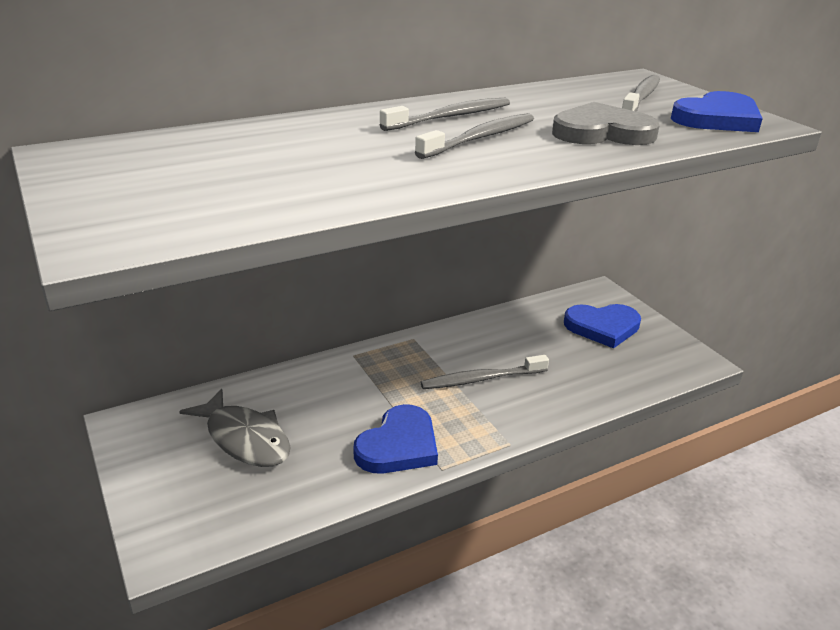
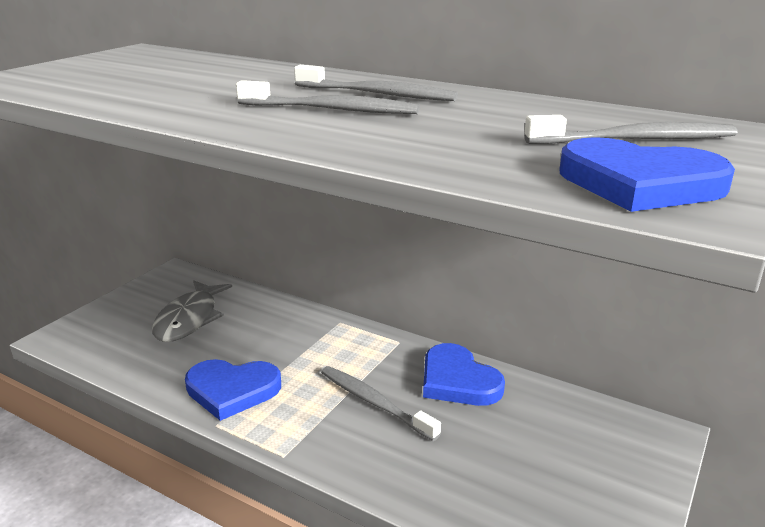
camera: 60 degrees right, 5 degrees down
grey heart [552,102,660,145] -> none
blue heart [564,304,641,348] -> blue heart moved to [423,343,505,406]

